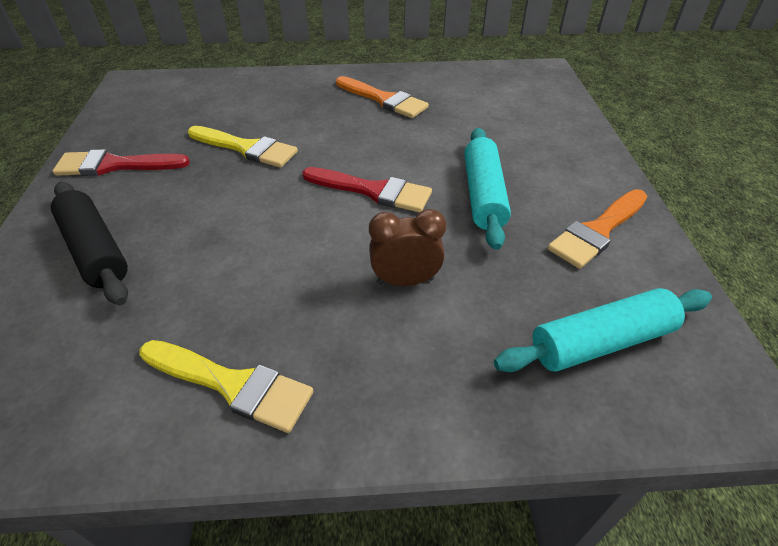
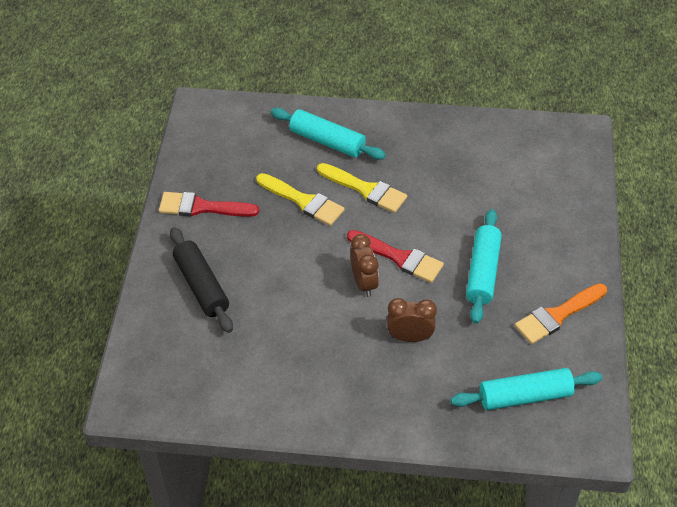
camera: 10 degrees right, 5 degrees up
yellow brush [139,340,313,433] -> yellow brush moved to [317,163,407,213]
orange brush [336,76,429,118] -> none
none -> turquoise rolling pin [271,108,386,160]
none -> brown clock [350,234,379,297]

